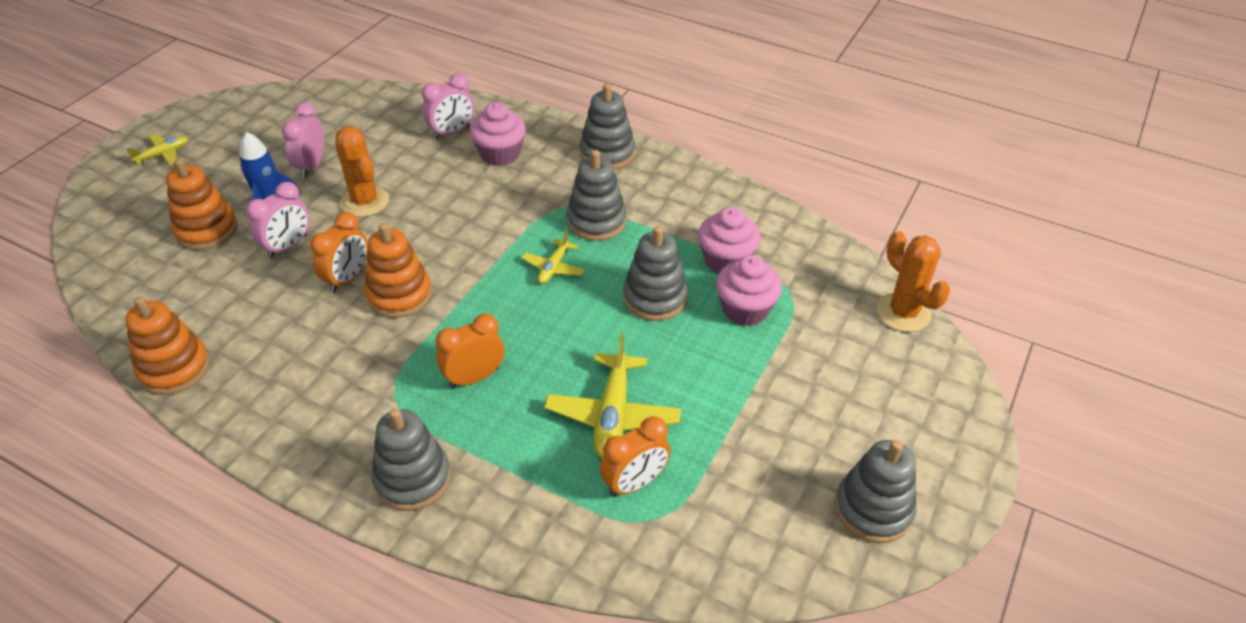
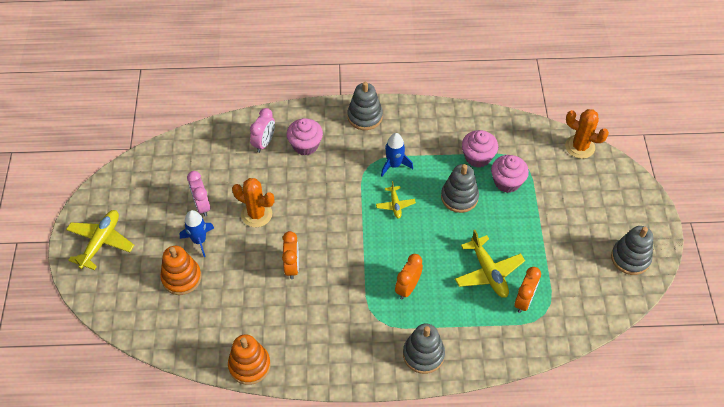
camera: 30 degrees left, 10 degrees up
yellow plane [126,134,189,165] -> yellow plane [66,210,134,270], size x1.78
pink clock [246,182,310,258] -> none
orange stacking toy [364,223,432,318] -> none
grey stacking toy [566,150,626,241] -> blue rocket [381,133,413,176]

